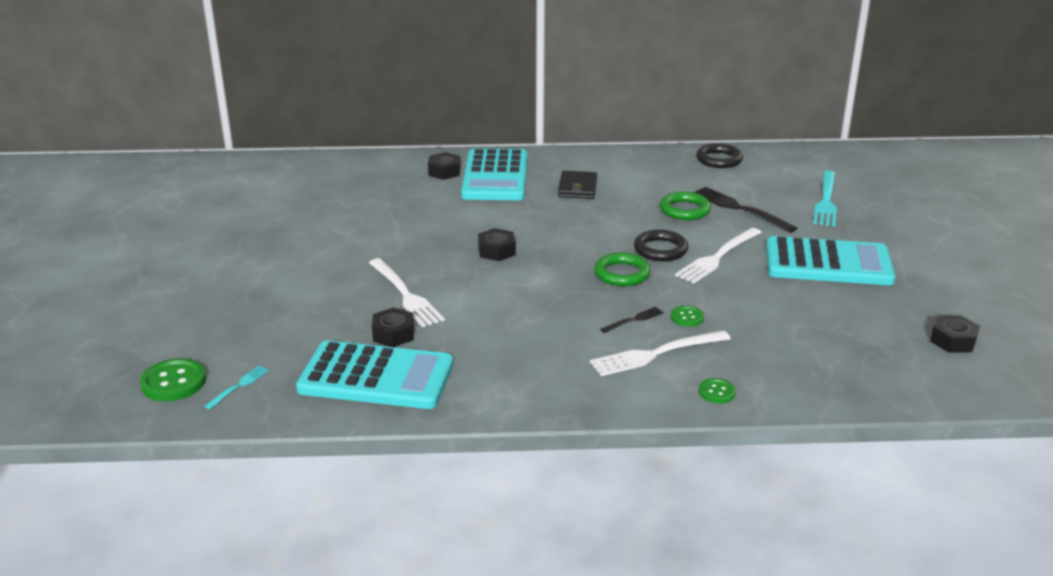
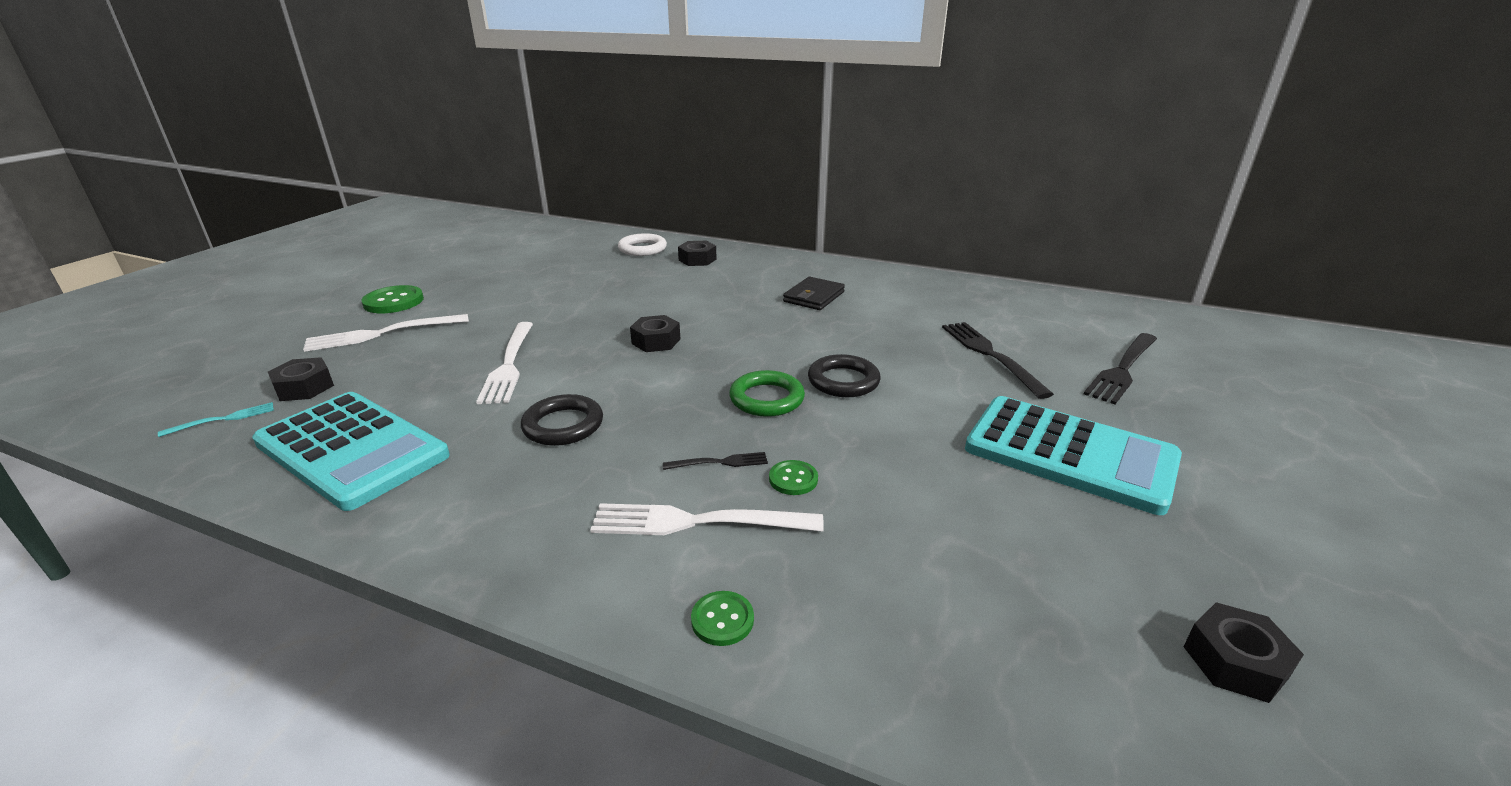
camera: 25 degrees right, 0 degrees up
green button [140,358,206,401] -> green button moved to [362,285,424,313]
black nut [372,307,414,347] -> black nut moved to [268,357,334,401]
turquoise calculator [461,148,528,200] -> none
green ring [660,192,711,220] -> none
white fork [675,228,762,283] -> white fork moved to [303,314,469,352]
black ring [696,143,743,168] -> black ring moved to [521,394,603,446]
turquoise fork [813,170,837,226] -> black fork [1084,333,1157,404]
none -> white ring [618,233,667,256]

